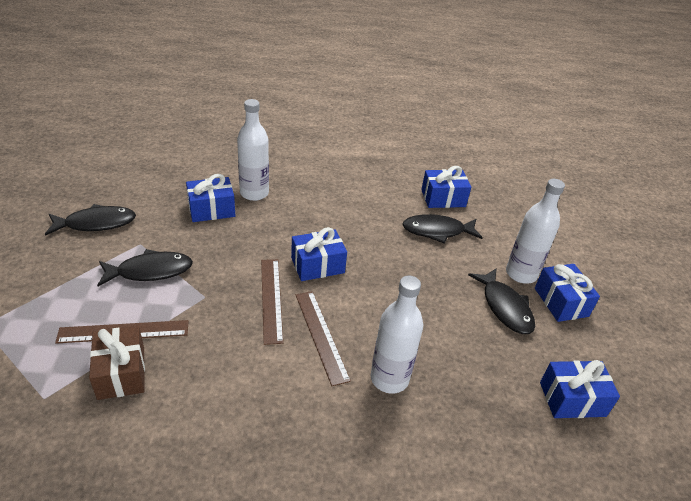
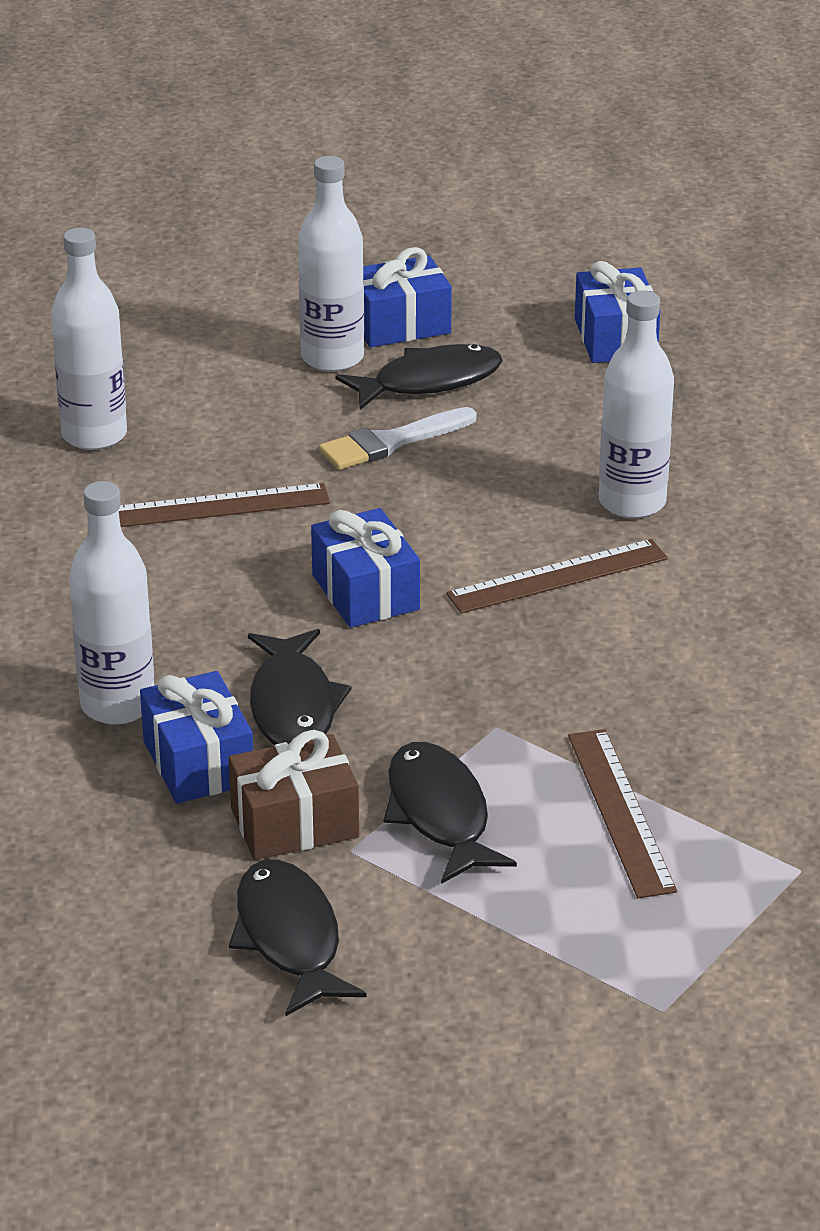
camera: 90 degrees left, 5 degrees down
brown gift [89,326,145,400] -> brown gift moved to [229,730,359,860]
brown ruler [261,259,283,345] -> brown ruler moved to [119,483,330,527]
black fish [402,214,483,244] -> black fish moved to [248,629,351,745]
blue gift [421,166,471,208] -> white bottle [51,228,127,450]
none -> white brush [319,407,477,470]

